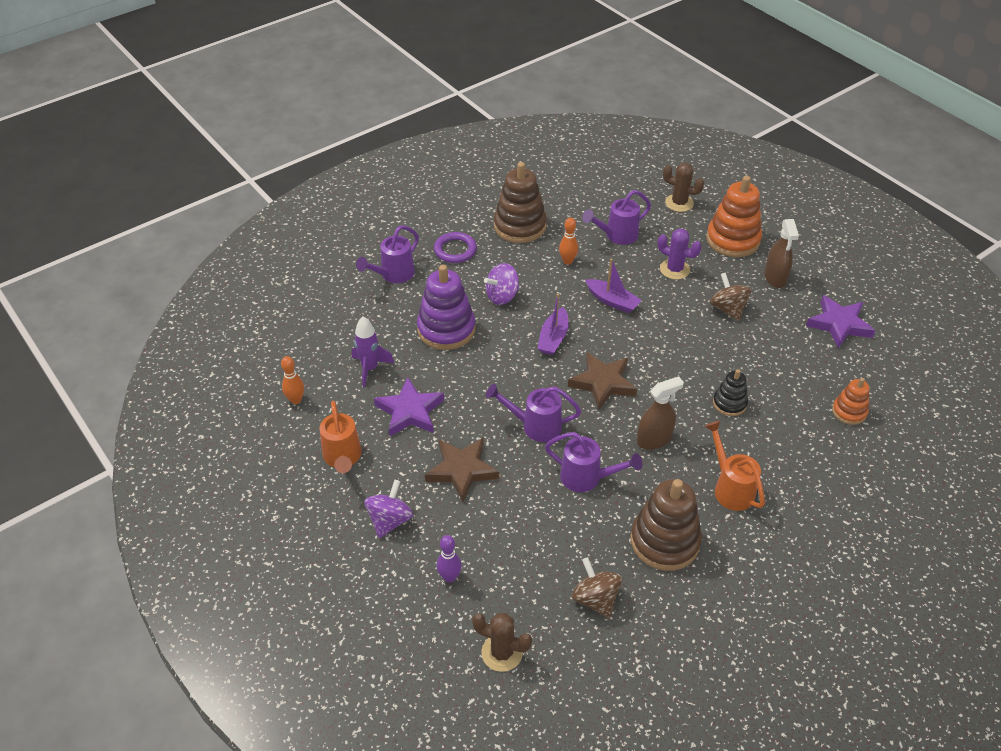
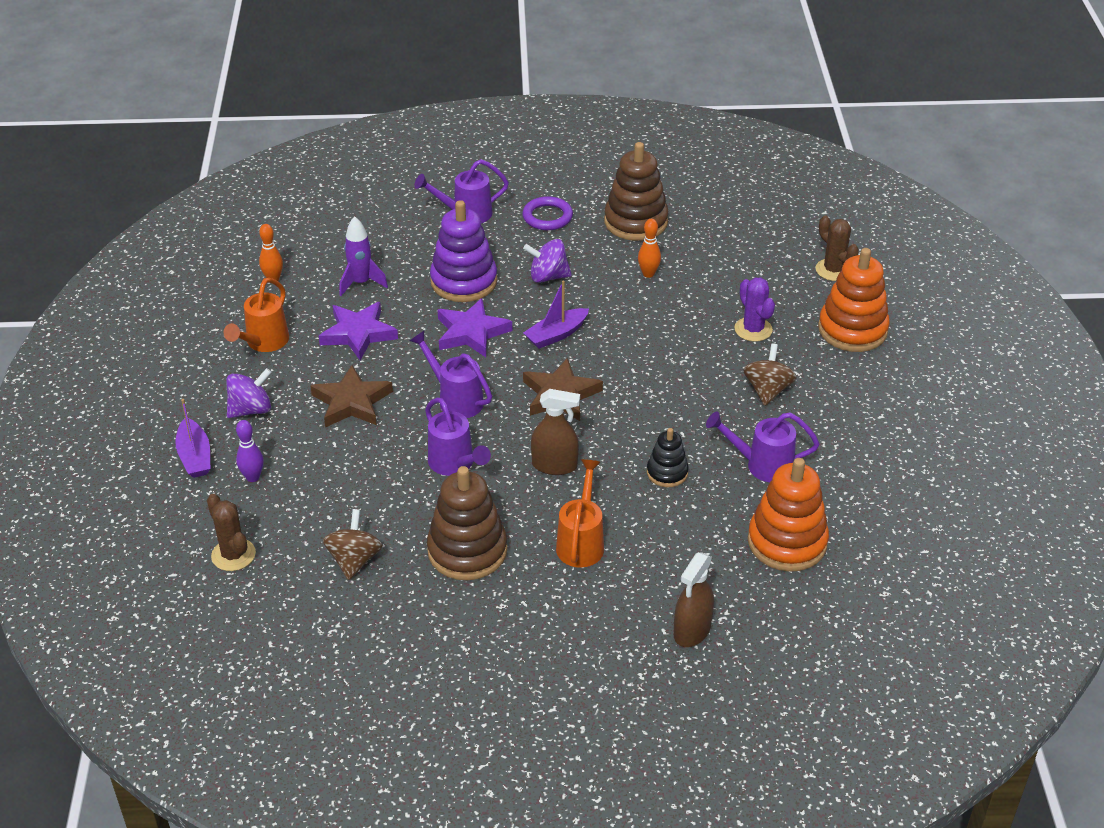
camera: 35 degrees right, 5 degrees down
purple watering can [582,190,651,245] -> purple watering can moved to [706,412,819,482]
purple boat [585,259,642,313] -> purple boat moved to [175,399,210,478]
brown spray bottle [764,219,799,288] -> brown spray bottle moved to [674,552,714,647]
purple star [806,295,876,348] -> purple star moved to [438,298,512,357]
orange stacking toy [832,378,870,425] -> orange stacking toy [748,458,829,572], size x1.83

